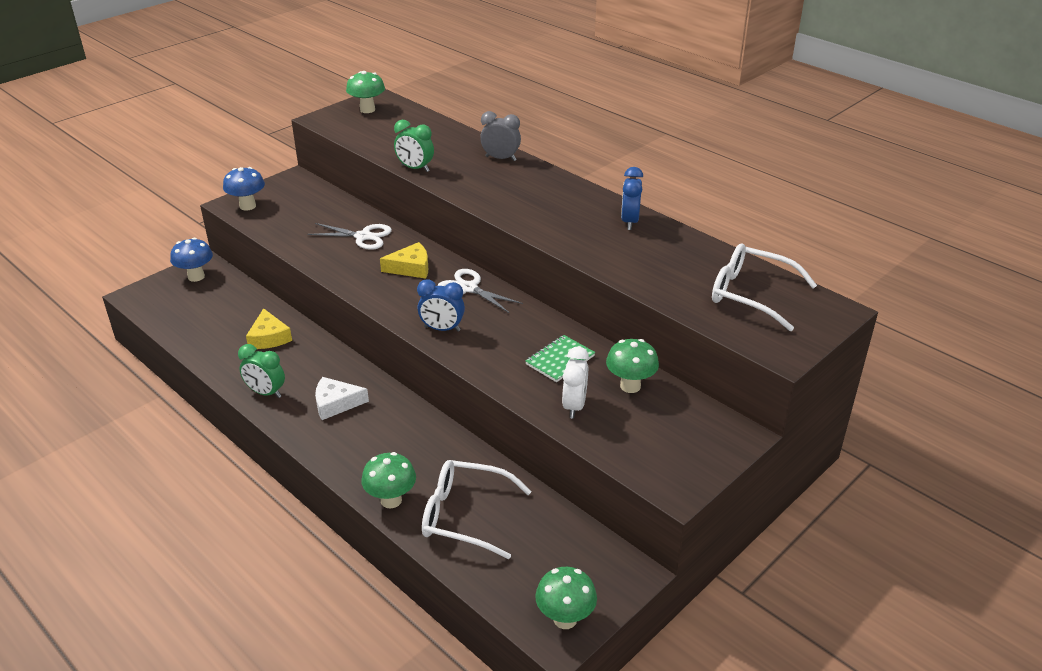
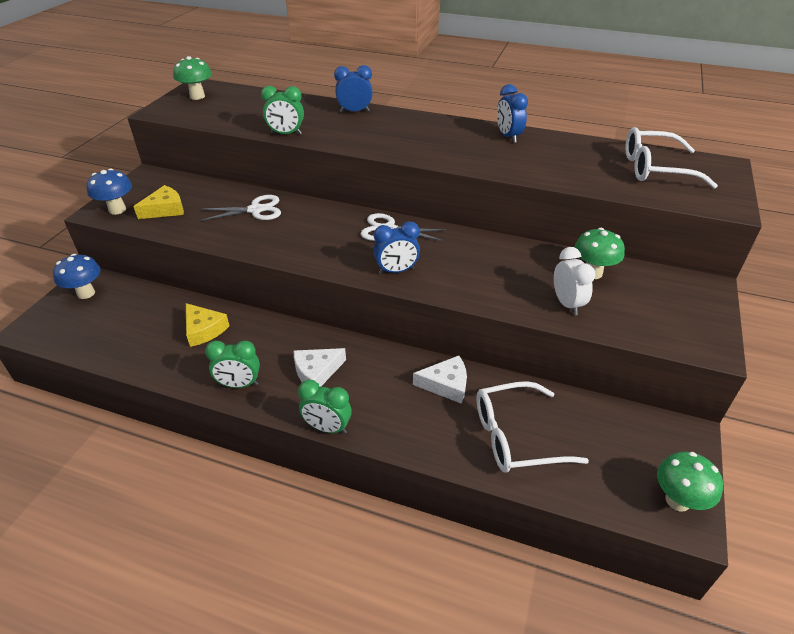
camera: 25 degrees left, 5 degrees up
green mushroom [361,452,416,509] -> none
yellow cheese [380,242,428,279] -> yellow cheese moved to [133,185,184,219]
grey clock [480,111,521,161] -> blue clock [334,65,373,113]
green notebook [526,335,595,382] -> none
none -> green clock [298,380,352,434]
none -> white cheese [413,356,467,404]

